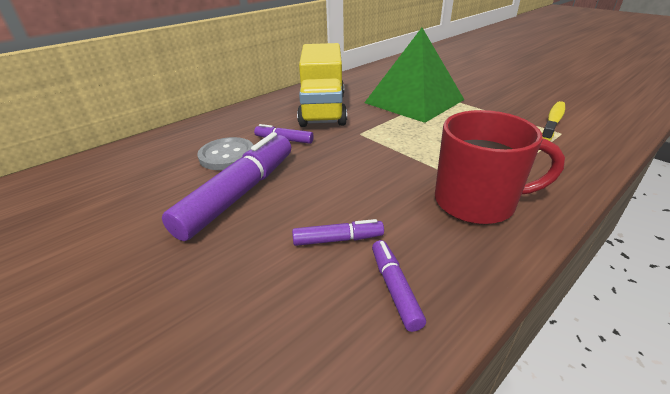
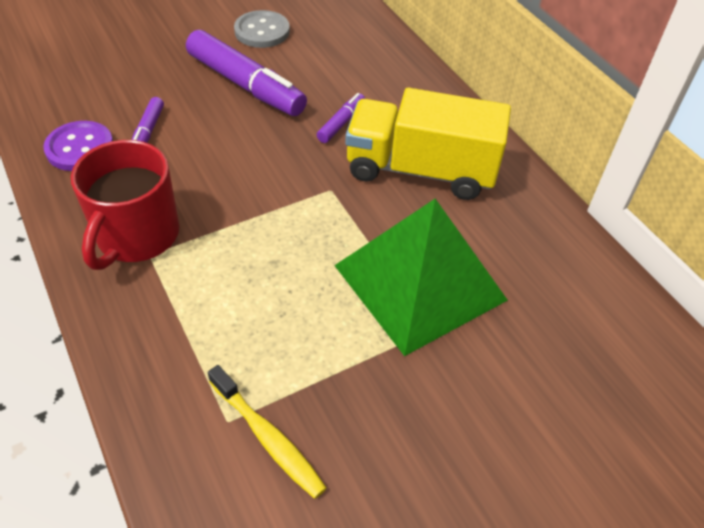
camera: 100 degrees right, 15 degrees up
grey button [197,137,254,170] -> grey button moved to [234,10,290,48]
purple marker [372,240,426,332] -> purple button [43,121,113,171]

